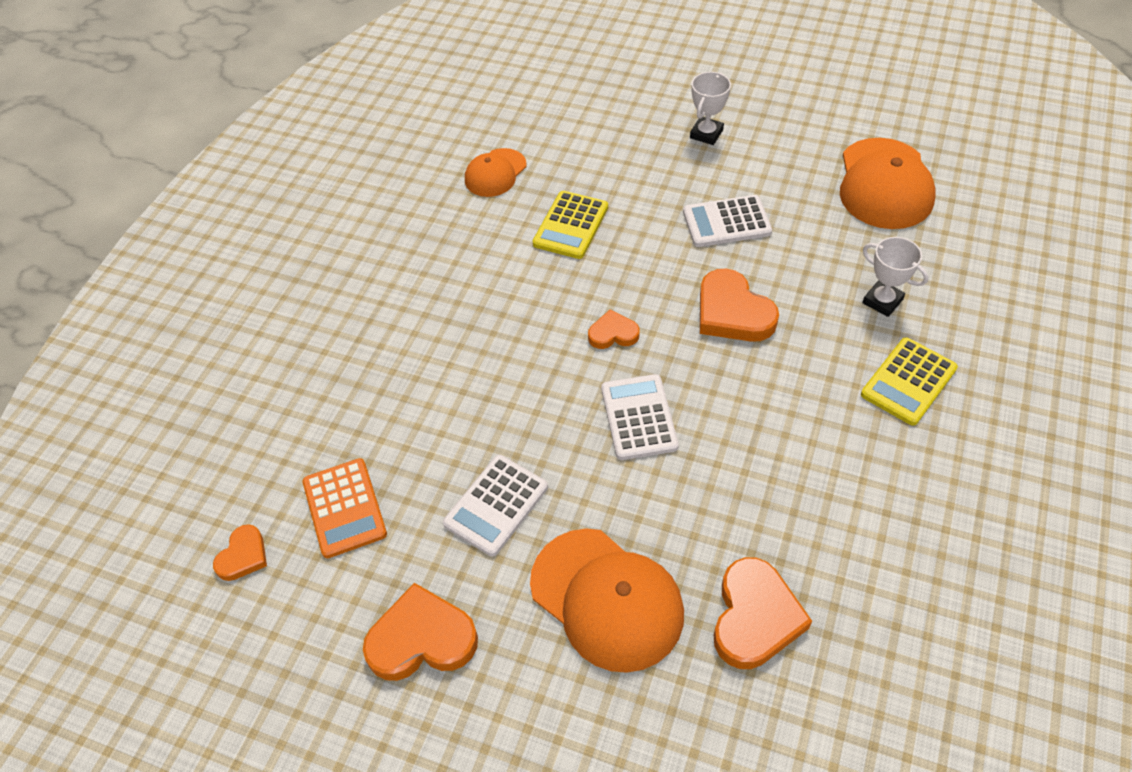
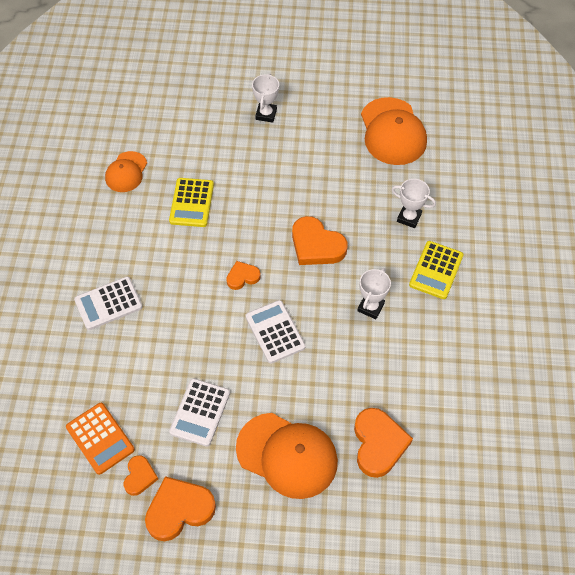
camera: 20 degrees left, 5 degrees up
orange heart [213,524,267,581] -> orange heart moved to [124,455,158,496]
white calculator [683,195,772,247] -> white calculator moved to [74,277,143,330]
none -> white trophy [357,268,391,319]

